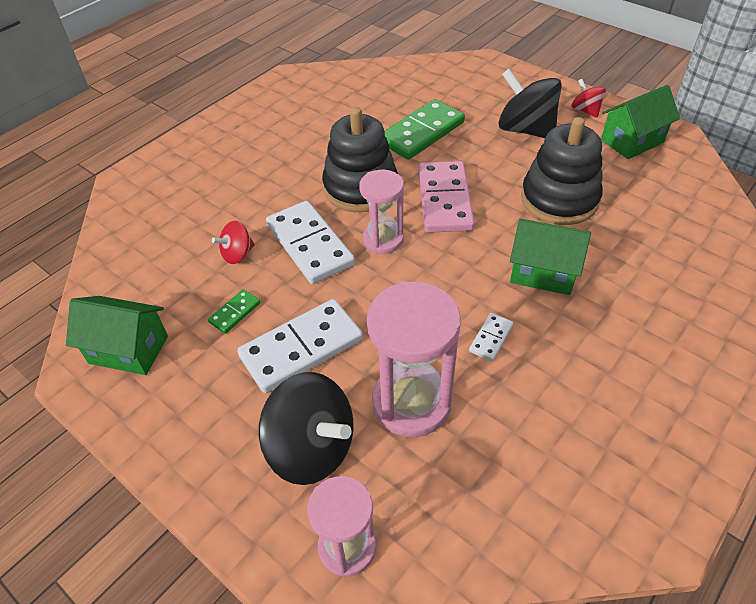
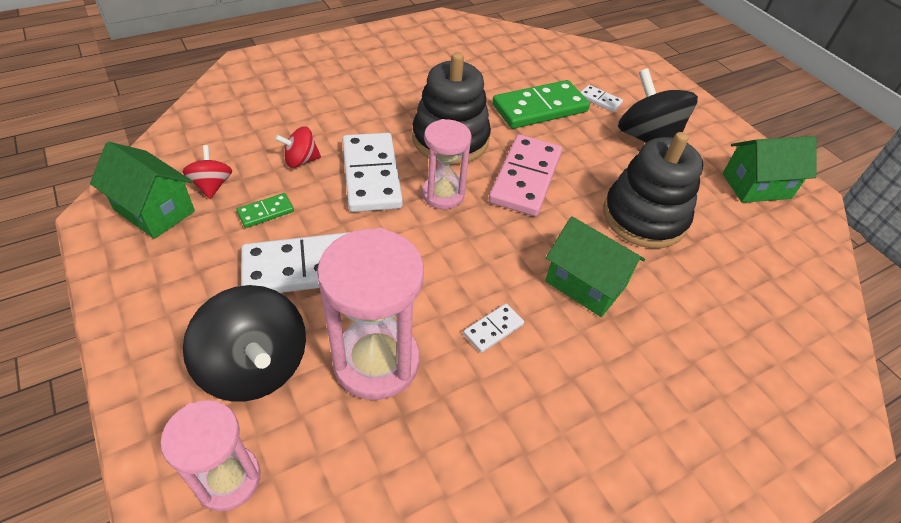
camera: 15 degrees right, 0 degrees up
red spinning top [571,79,606,118] -> red spinning top moved to [182,145,232,199]
none -> white domino [580,85,623,112]

